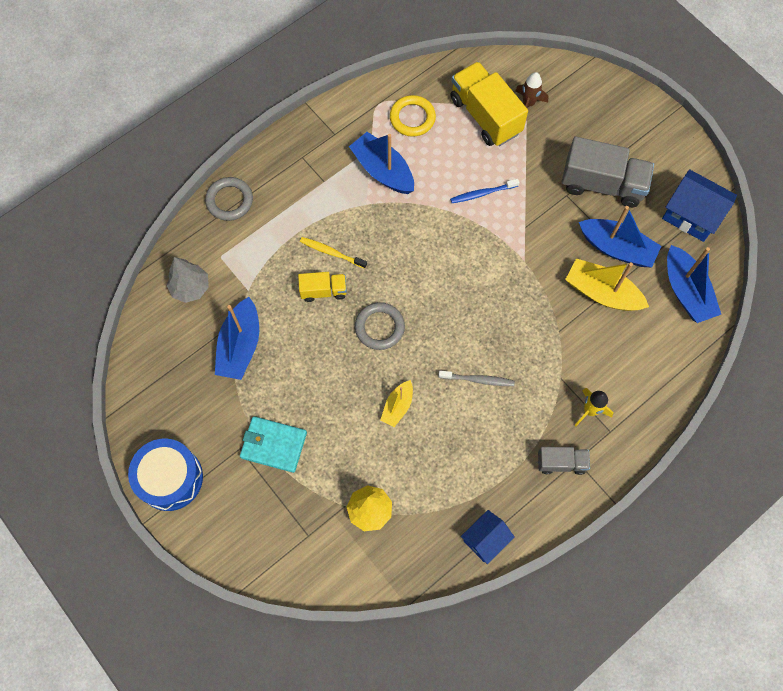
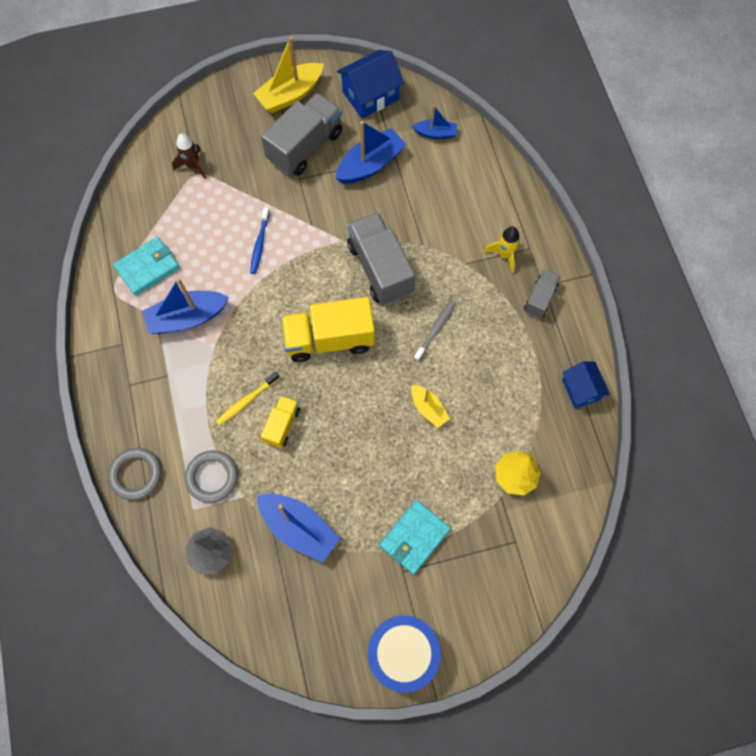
camera: 65 degrees left, 0 degrees up
grey ring [355,302,405,350] -> grey ring moved to [185,450,238,503]
yellow ring [390,95,436,137] -> turquoise wallet [113,237,180,296]
yellow truck [450,62,528,146] -> yellow truck moved to [281,297,375,362]
yellow boat [565,258,649,311] -> yellow boat moved to [253,37,324,113]
blue boat [667,245,721,323] -> blue boat [412,105,457,139], size x0.57
none -> grey truck [347,212,415,305]

